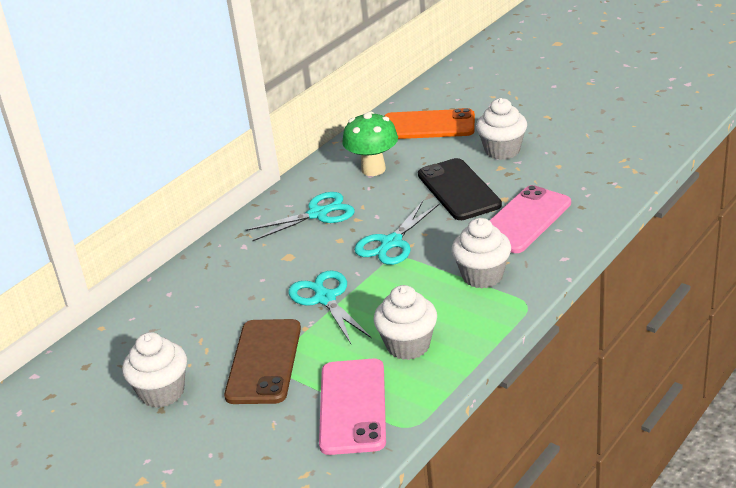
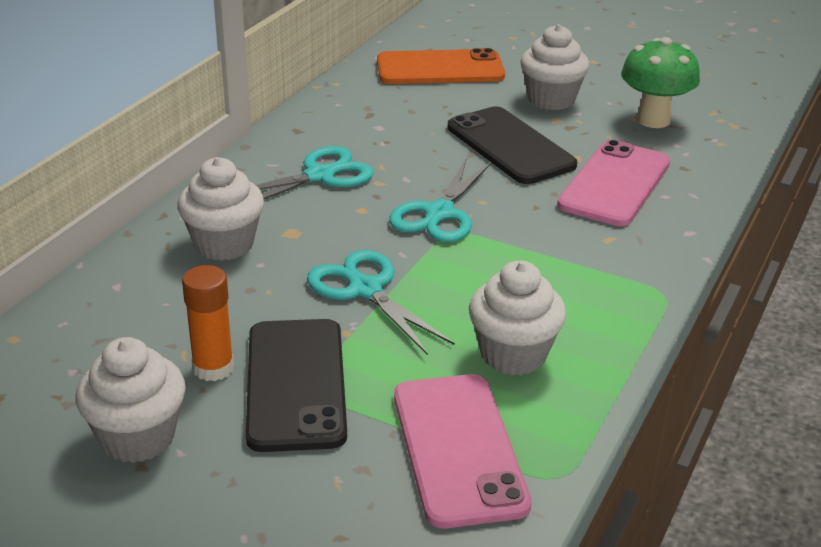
camera: 15 degrees left, 0 degrees up
brown phone [224,319,301,404] -> black phone [246,319,347,452]
green mushroom [342,111,398,176] -> green mushroom moved to [621,37,700,128]
white cupcake [451,218,511,289] -> white cupcake moved to [177,157,264,261]
none -> orange glue stick [182,265,234,381]

